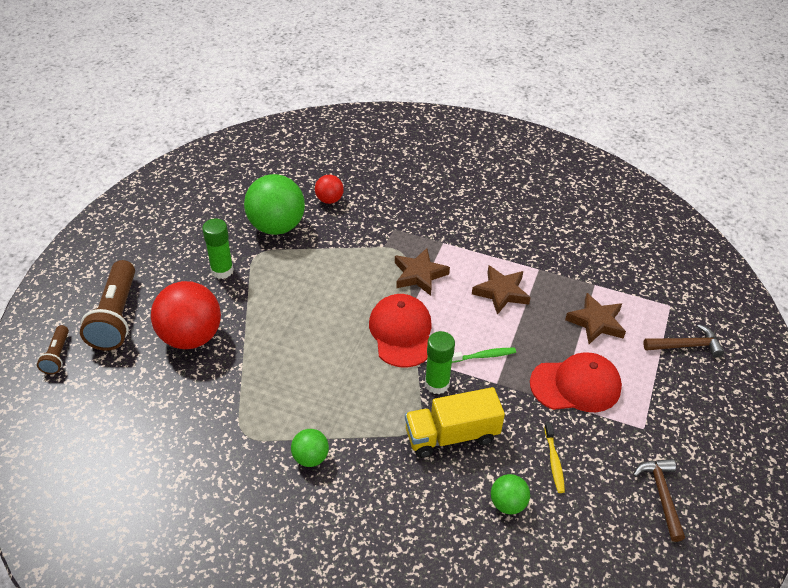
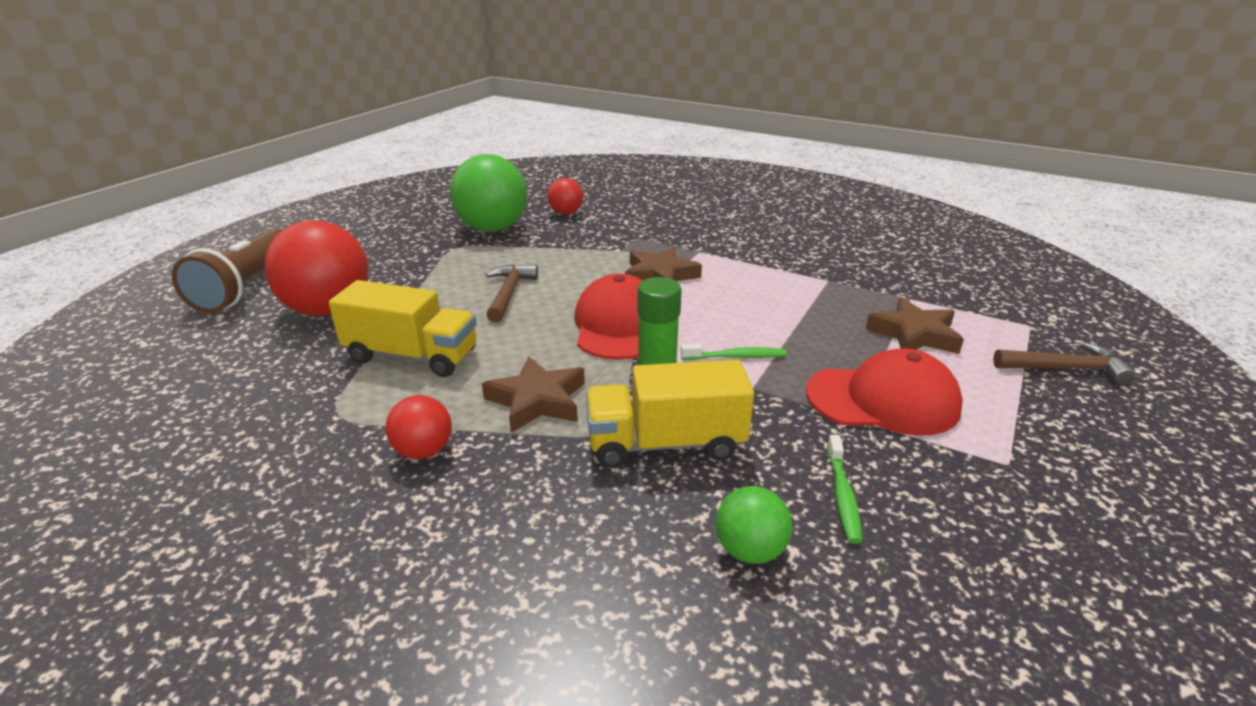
camera: 10 degrees right, 15 degrees down
brown flashlight [37,325,69,374] -> none
green glue stick [202,219,234,279] -> none
green ball [291,429,329,467] -> red ball [385,395,452,459]
brown star [472,265,531,315] -> brown star moved to [482,356,585,433]
yellow toothbrush [544,422,565,493] -> green toothbrush [827,435,862,544]
brown hammer [633,459,685,542] -> brown hammer moved to [485,264,538,323]
none -> yellow truck [329,280,477,377]

